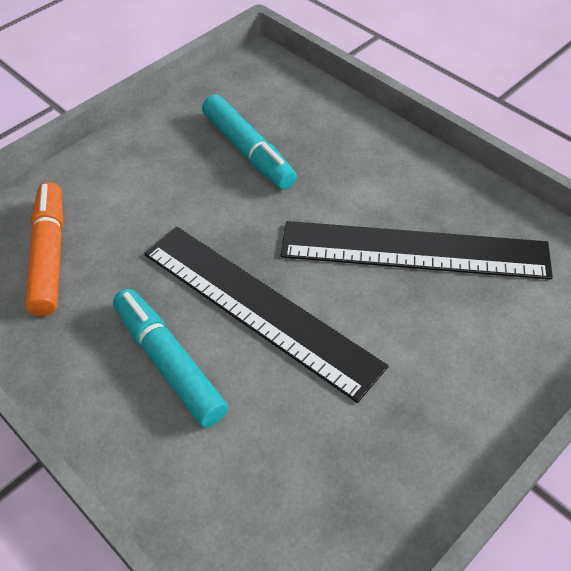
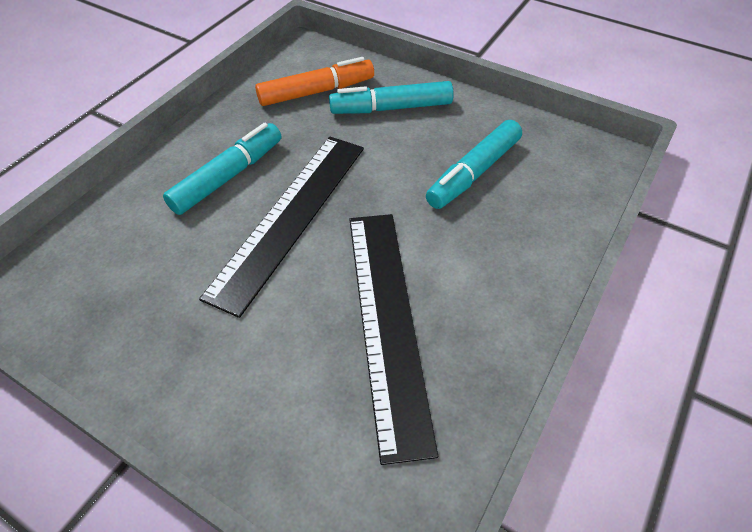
camera: 75 degrees right, 0 degrees up
none -> turquoise marker [329,81,454,114]

